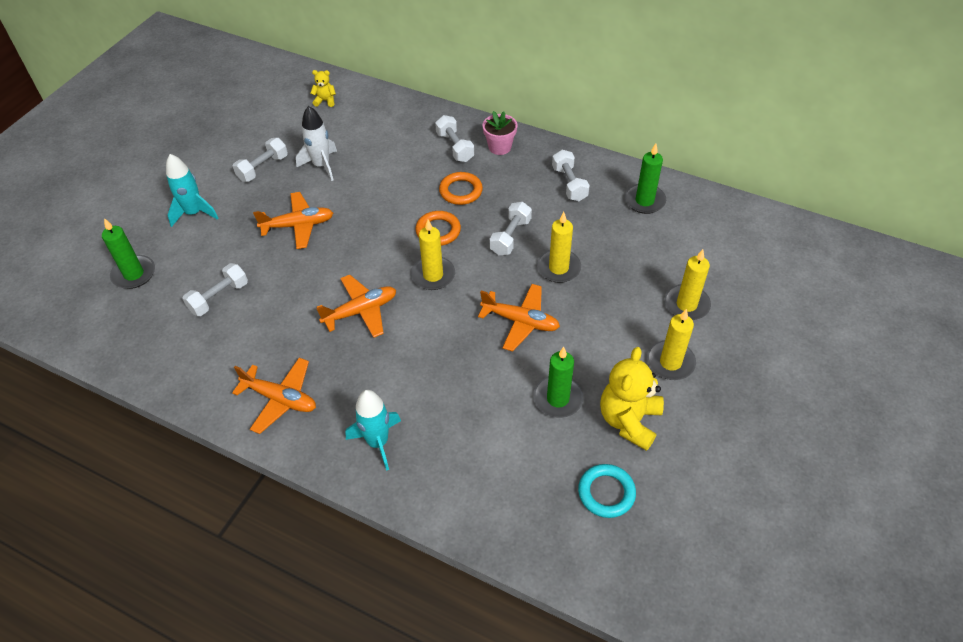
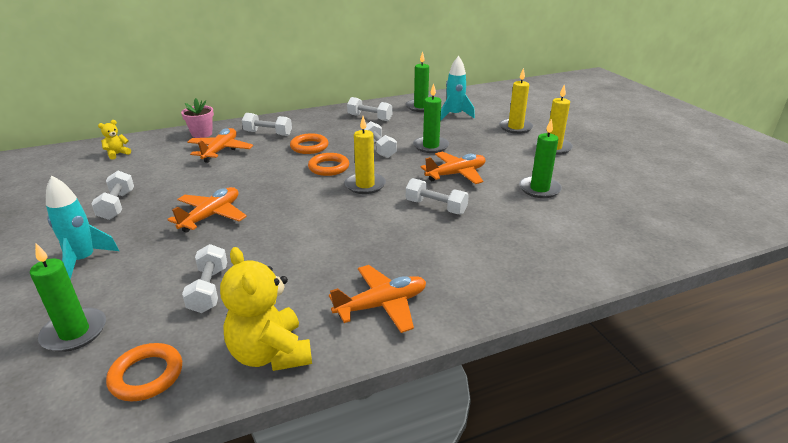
camera: 50 degrees left, 20 degrees down
white rocket [296,106,337,181] -> none
orange plane [316,275,396,338] -> orange plane moved to [187,128,253,163]
turquoise rocket [346,390,401,471] -> turquoise rocket moved to [440,56,475,121]
pink flower pot [482,111,517,155] -> pink flower pot moved to [181,98,214,138]
yellow candle [537,212,581,283] -> green candle [413,83,449,153]
turquoise ring [578,464,636,518] -> none
yellow teddy bear [600,347,664,451] -> yellow teddy bear moved to [220,247,312,371]
none -> orange ring [106,343,182,401]
none -> white dumbbell [406,178,469,214]

